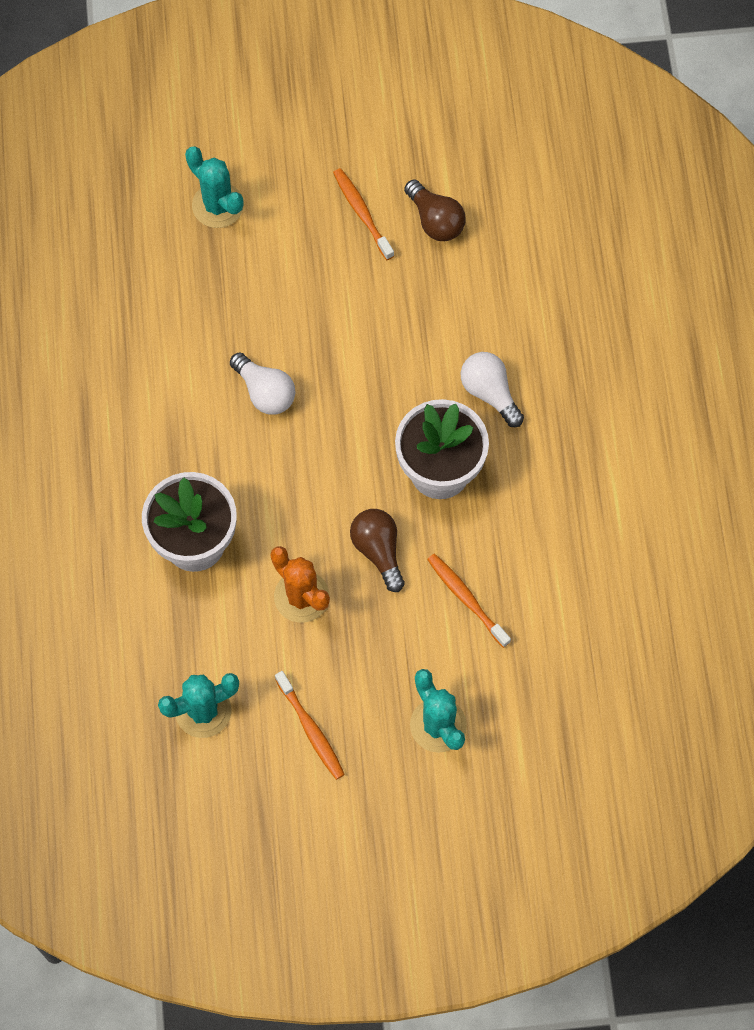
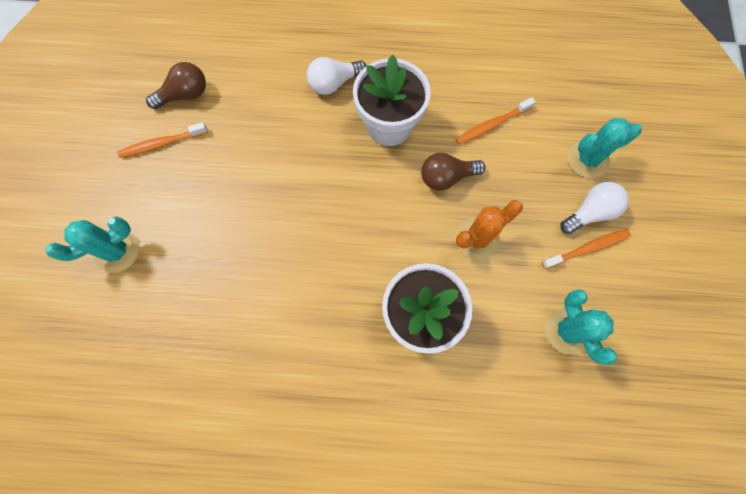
camera: 80 degrees left, 5 degrees up
white light bulb [230,352,295,415] -> white light bulb moved to [560,182,629,234]

